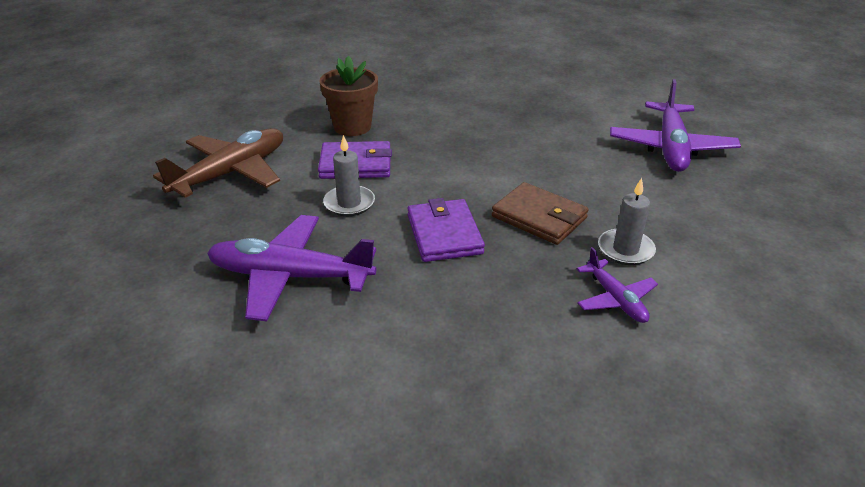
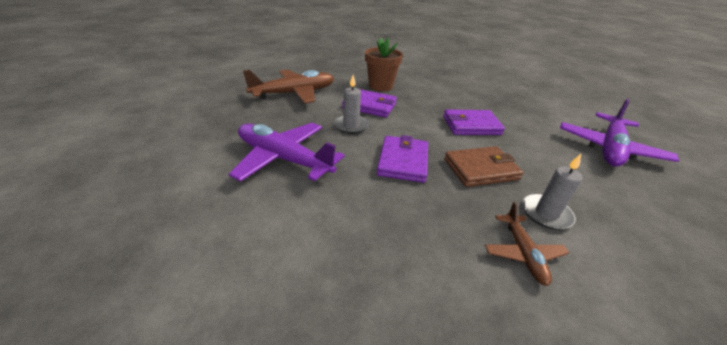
camera: 20 degrees right, 0 degrees up
brown wallet [492,182,589,245] -> brown wallet turned 75 degrees counterclockwise [444,146,523,187]
purple plane [577,247,658,323] -> brown plane [485,202,569,286]
none -> purple wallet [443,109,505,135]

